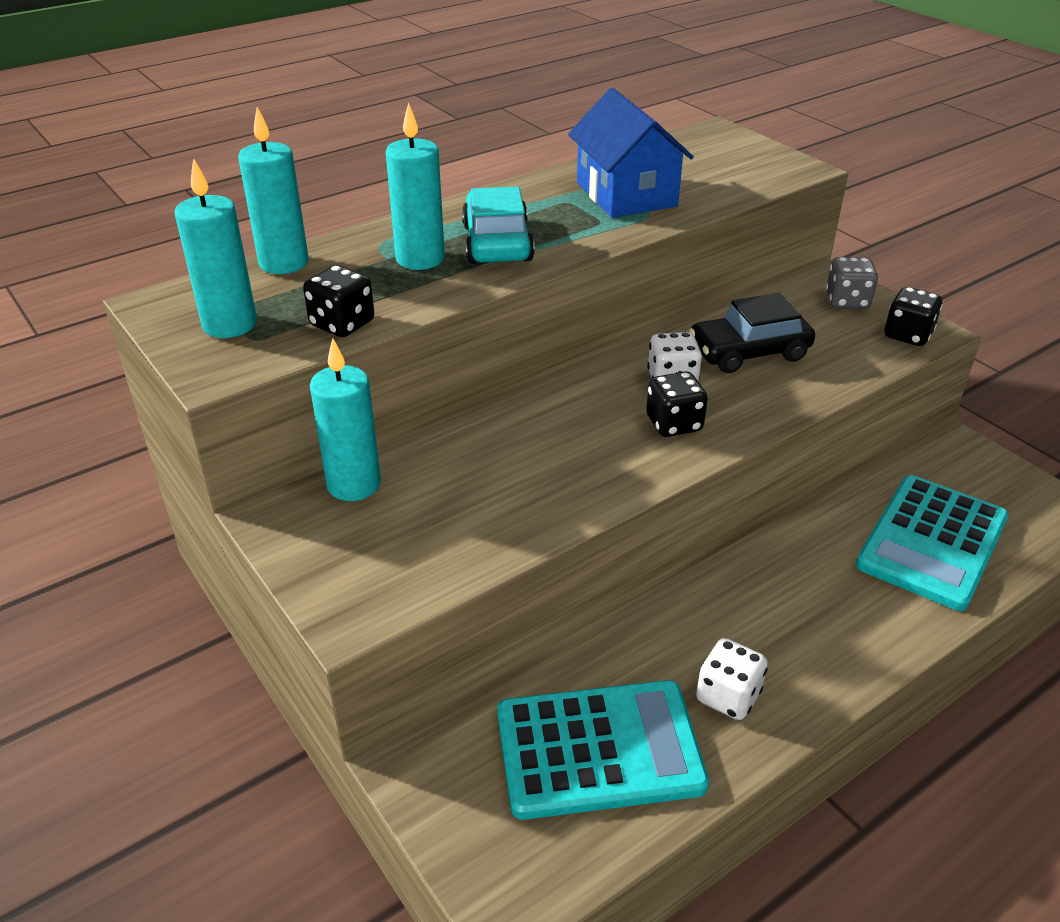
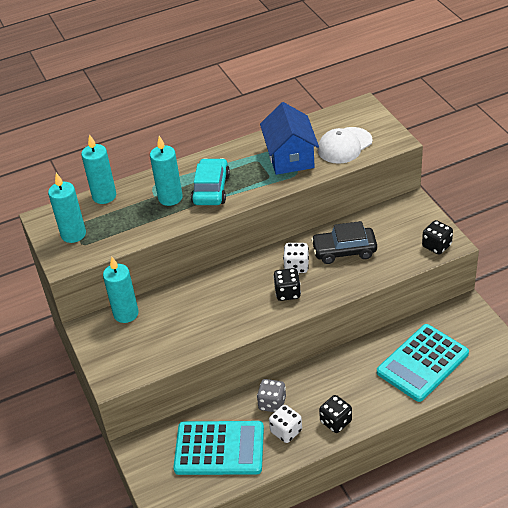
camera: 15 degrees right, 5 degrees up
black dice [303,265,374,337] -> black dice moved to [319,395,352,433]
grey dice [826,257,878,309] -> grey dice moved to [257,379,286,412]
none -> white cap [317,127,373,164]

